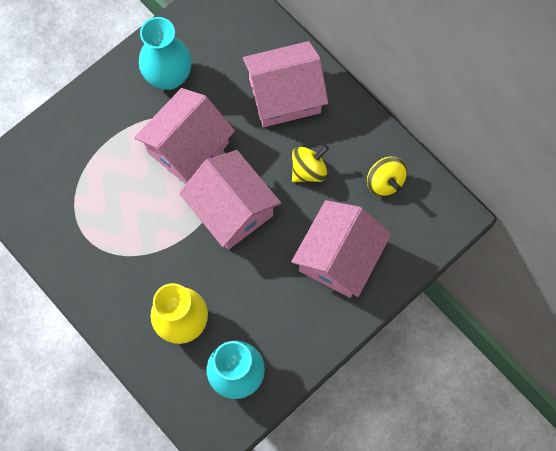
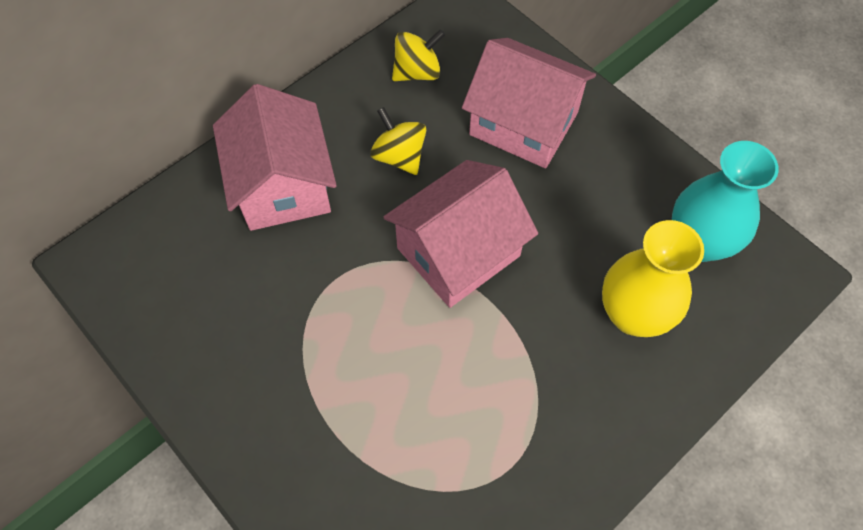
camera: 90 degrees left, 10 degrees down
pink house [134,88,235,184] -> none
turquoise vase [139,17,192,90] -> none

